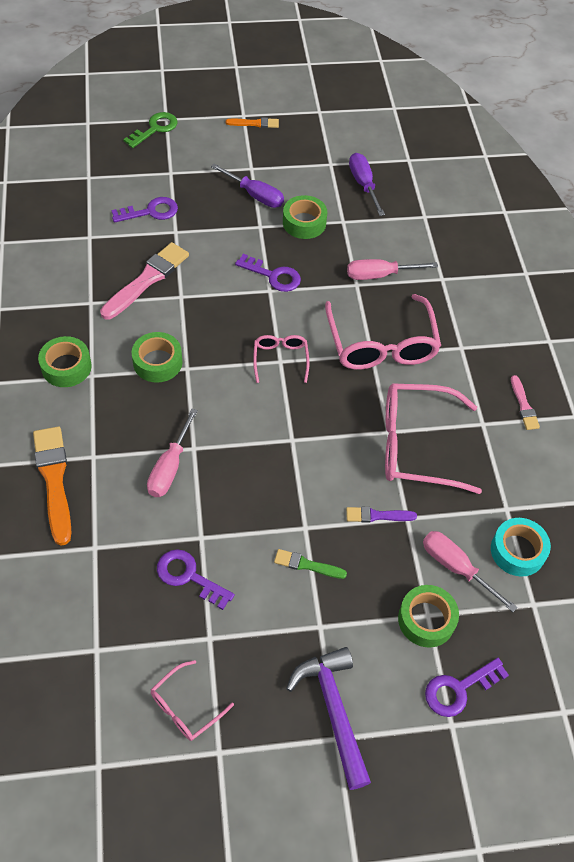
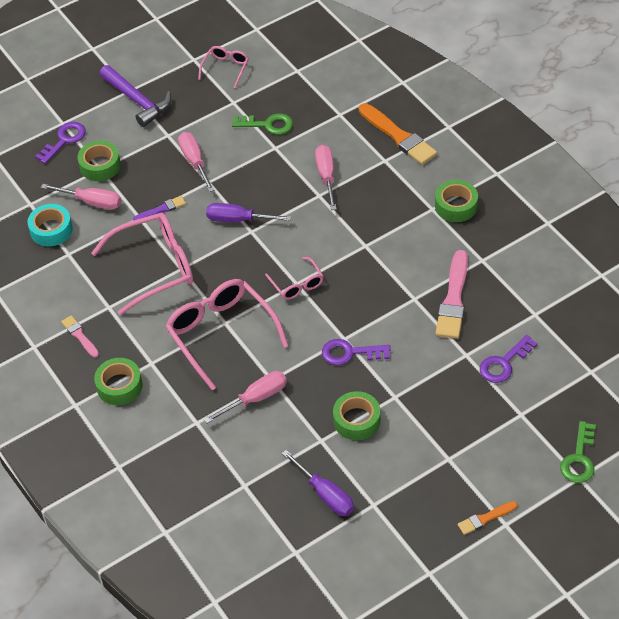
camera: 160 degrees right, 5 degrees down
green tape [132,332,182,383] -> green tape moved to [94,358,143,405]
purple key [157,549,235,610] -> green key [232,113,293,135]
purple screwdriver [211,163,284,208] -> purple screwdriver moved to [206,203,291,222]
green brush [274,549,347,579] -> pink screwdriver [178,132,215,192]

